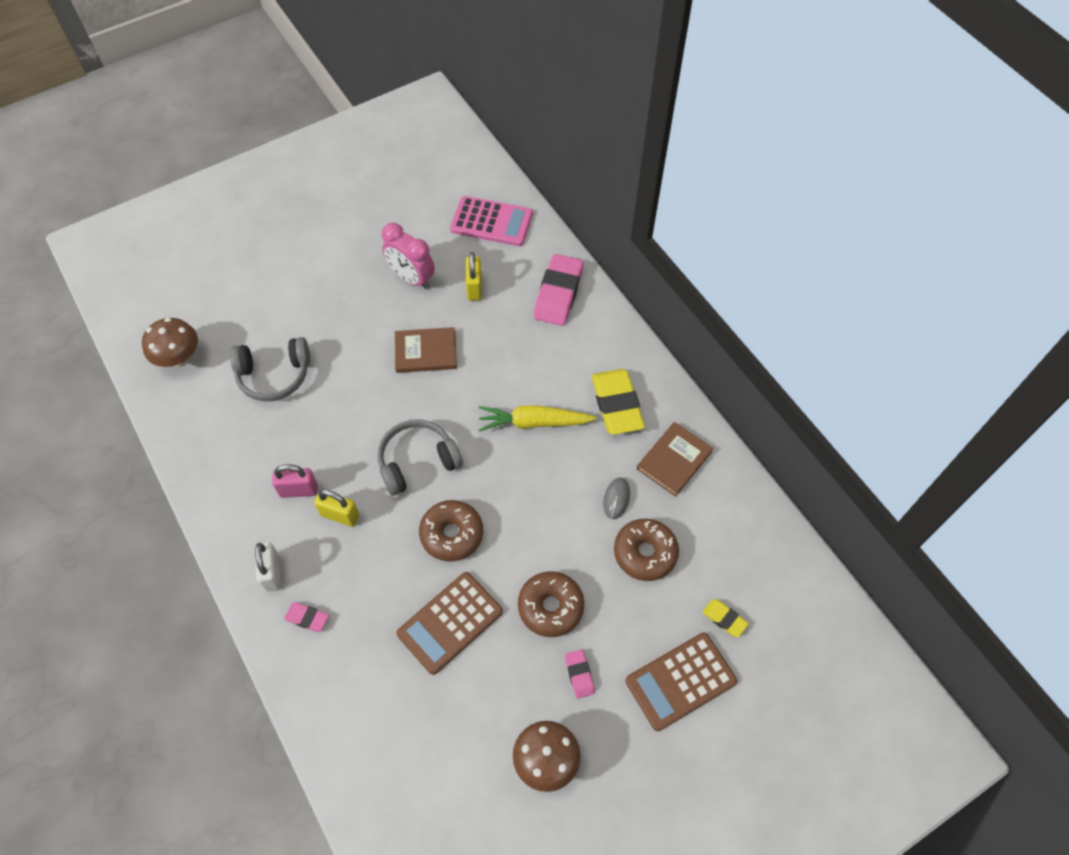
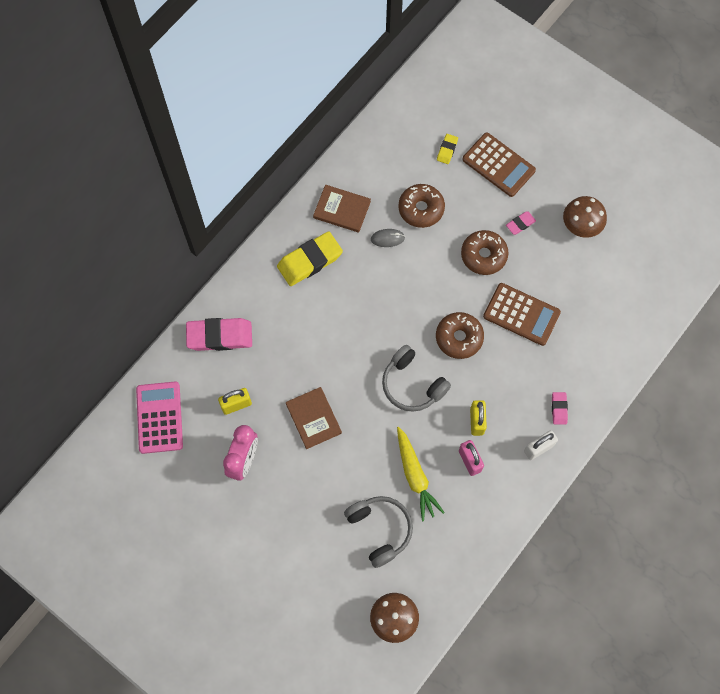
camera: 110 degrees left, 10 degrees up
yellow carrot [479,405,596,432] -> yellow carrot moved to [397,427,445,521]

